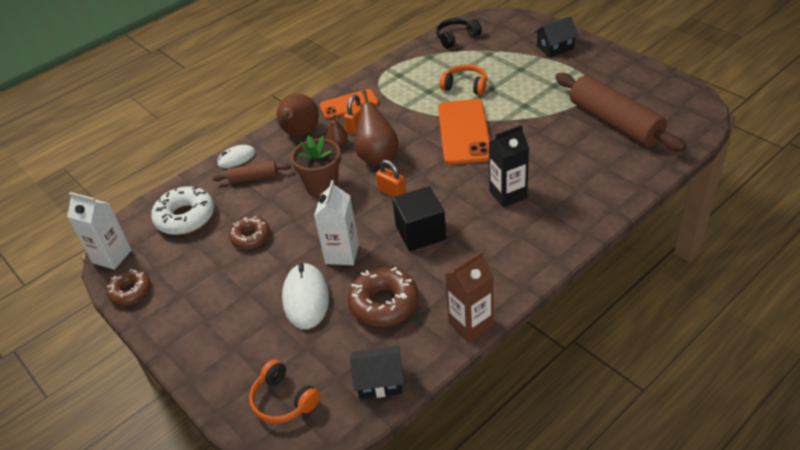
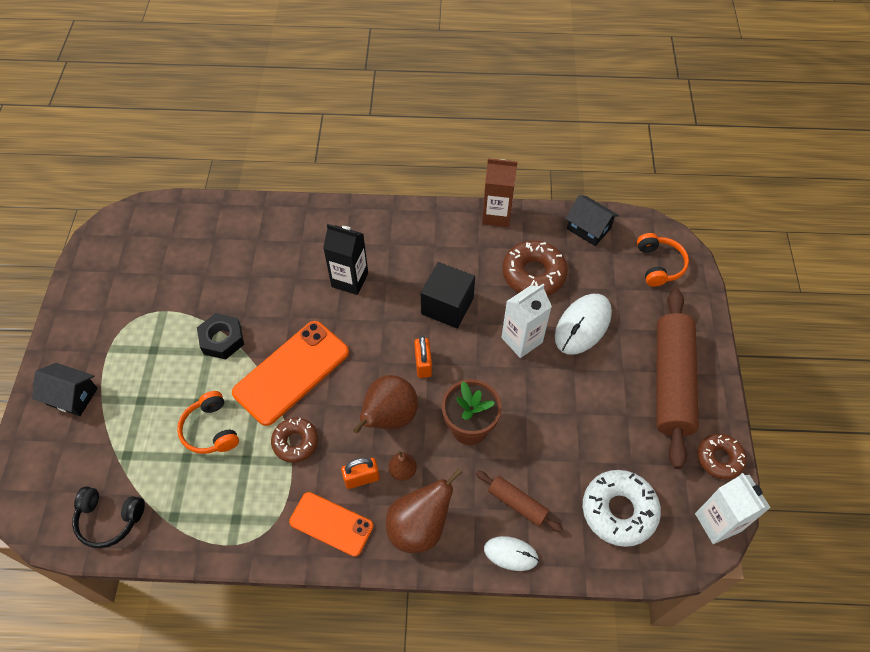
camera: 140 degrees left, 15 degrees up
brown donut [229,216,270,249] -> brown donut moved to [271,418,318,463]
brown rolling pin [555,73,686,152] -> brown rolling pin moved to [657,289,699,469]
none -> black nut [197,313,244,359]

